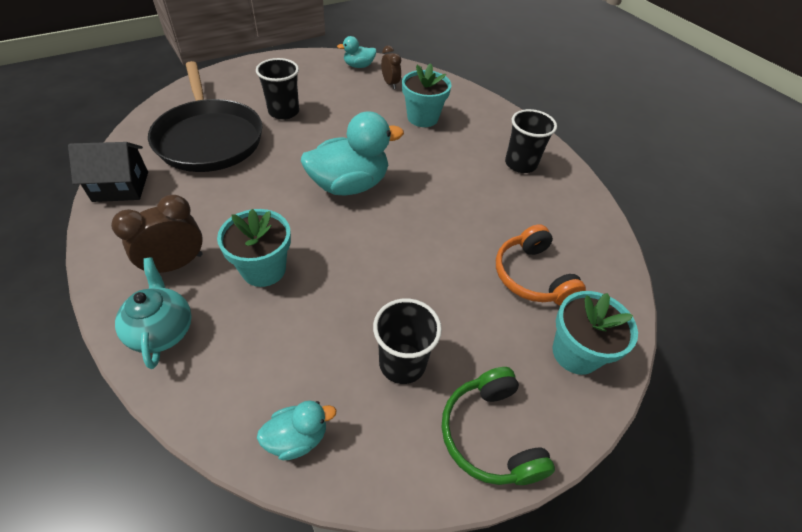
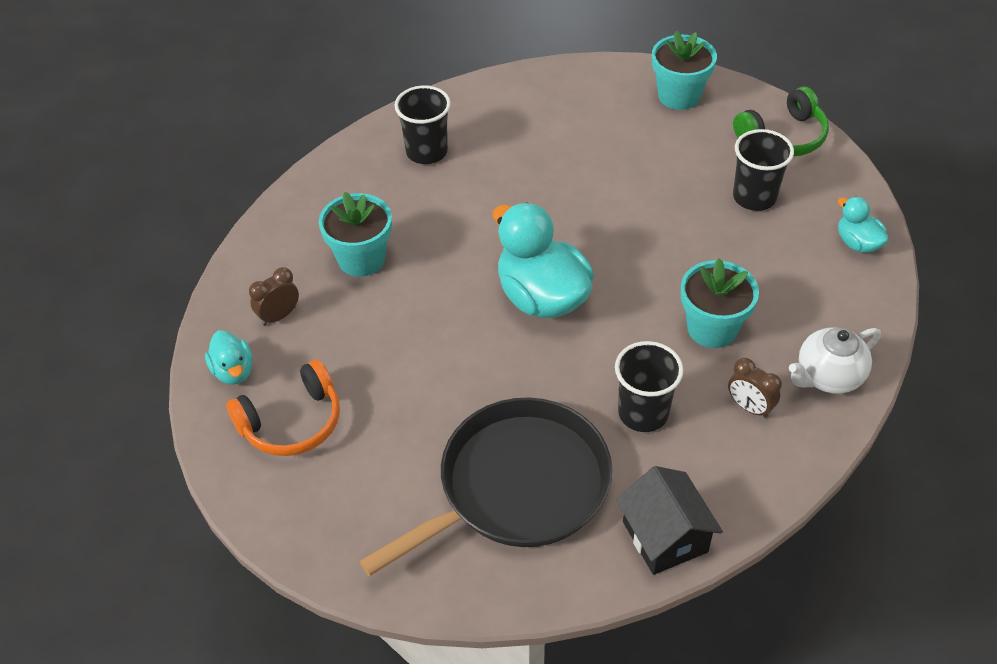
camera: 100 degrees left, 0 degrees up
brown clock [111,195,203,273] -> brown clock [728,358,782,418], size x0.64
turquoise teapot [115,257,192,369] -> white teapot [789,327,881,394]
black cup [256,58,299,120] -> black cup moved to [615,341,684,432]
orange headphones [496,224,586,306] -> orange headphones moved to [226,359,340,456]

